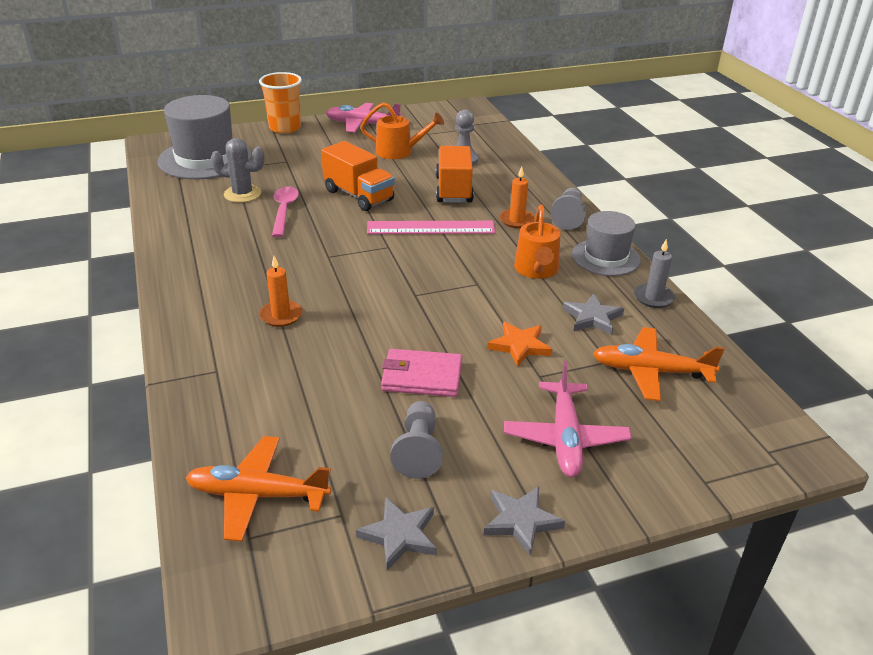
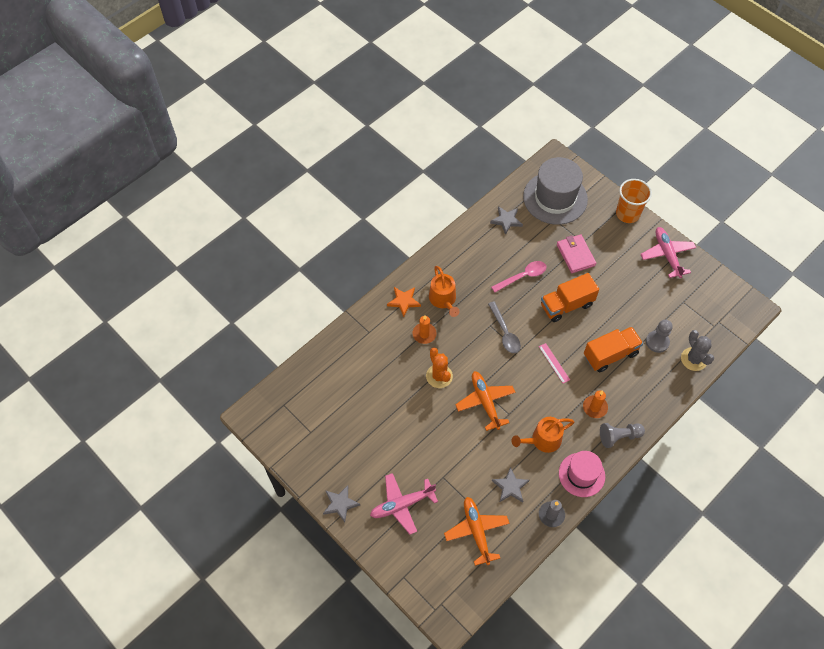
camera: 65 degrees right, 25 degrees up
orange plane [185,436,332,542] -> orange plane moved to [455,371,515,431]
grey cactus [211,138,265,203] -> grey cactus moved to [681,330,714,371]
orange truck [321,141,395,211] -> orange truck turned 45 degrees clockwise [541,273,599,322]
grey star [356,497,437,570] -> grey star moved to [490,206,523,235]
orange watering can [360,102,444,159] -> orange watering can moved to [429,266,459,317]
pink ruler [367,221,495,234] -> pink ruler [539,343,570,383], size x0.54
pink wallet [381,349,462,397] -> pink wallet moved to [557,234,596,273]
grey pawn [390,401,443,479] -> none
orange star [487,322,552,367] -> orange star moved to [387,287,421,317]
grey hat [572,211,641,276] -> pink hat [559,451,605,497]
none -> orange cactus [426,347,453,388]
none -> grey spoon [488,301,521,353]

